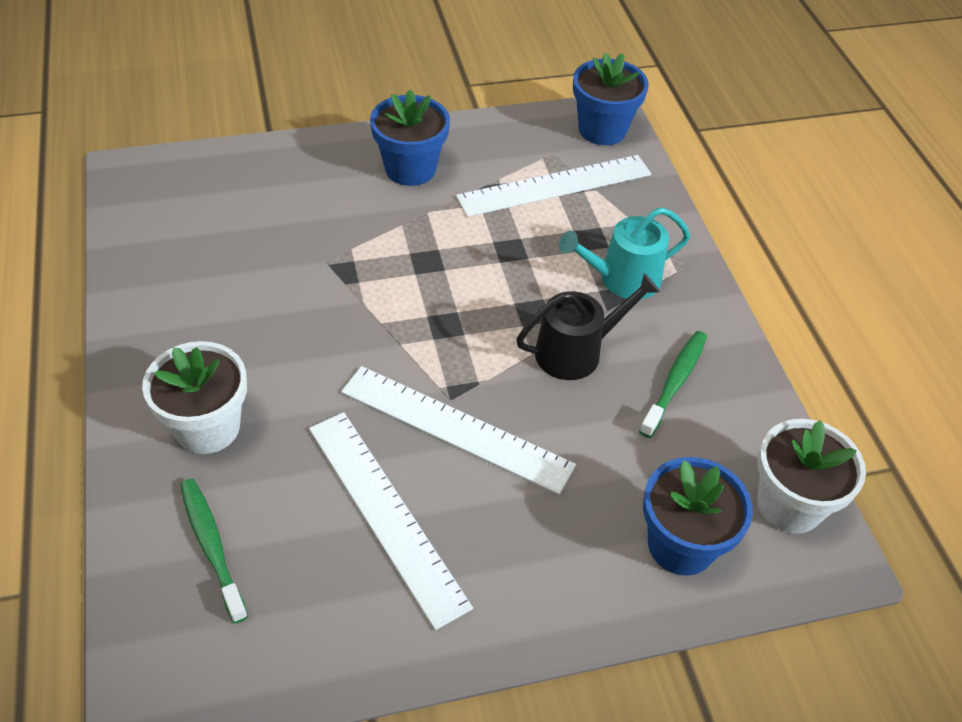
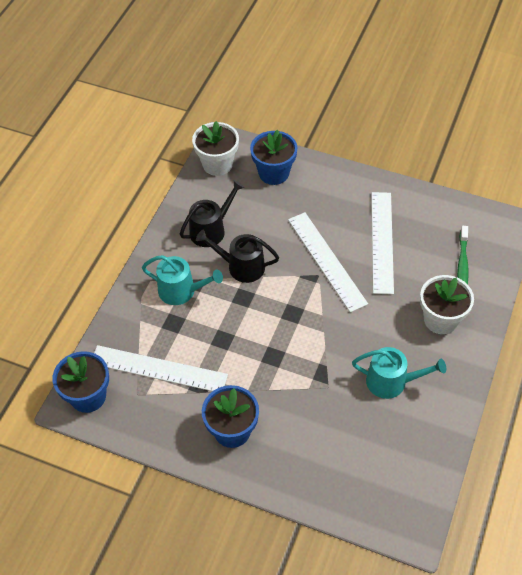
camera: 140 degrees left, 5 degrees up
green toothbrush [639,331,707,438] -> black watering can [180,180,244,247]
none -> turquoise watering can [352,347,446,399]

